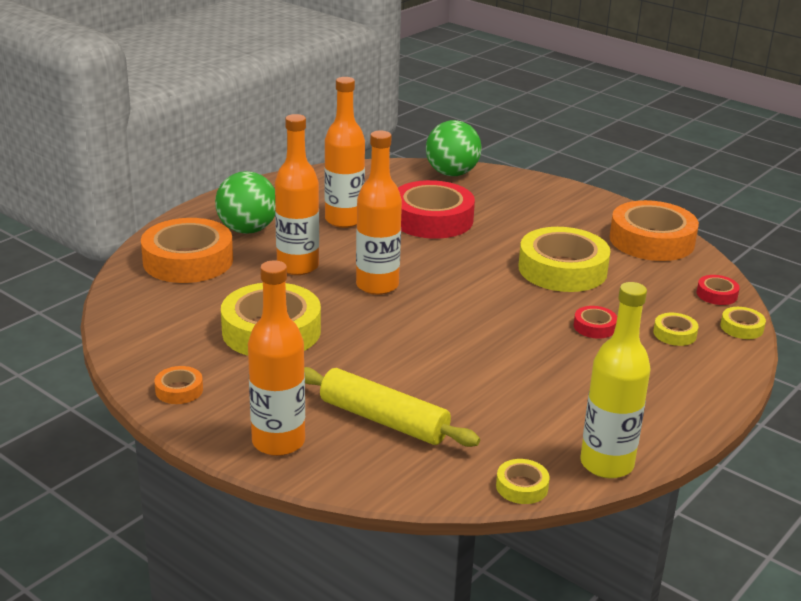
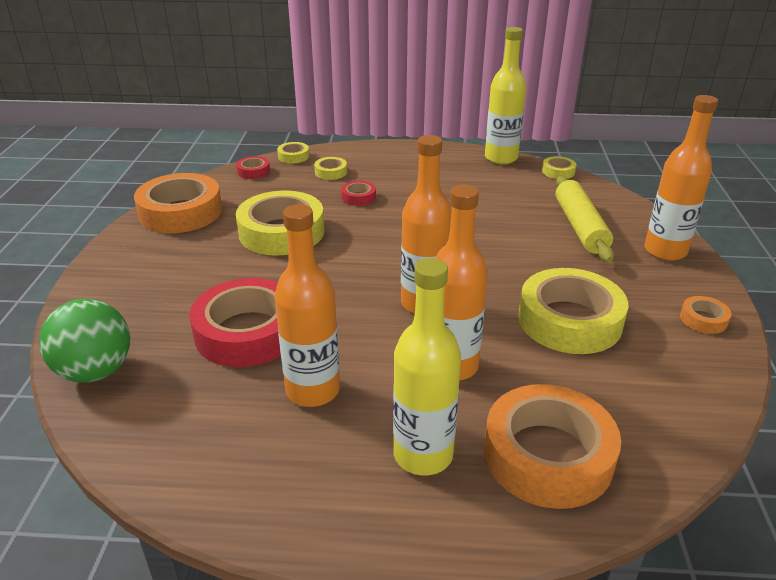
camera: 125 degrees left, 5 degrees up
green ball [215,171,275,234] -> yellow bottle [393,258,461,475]

